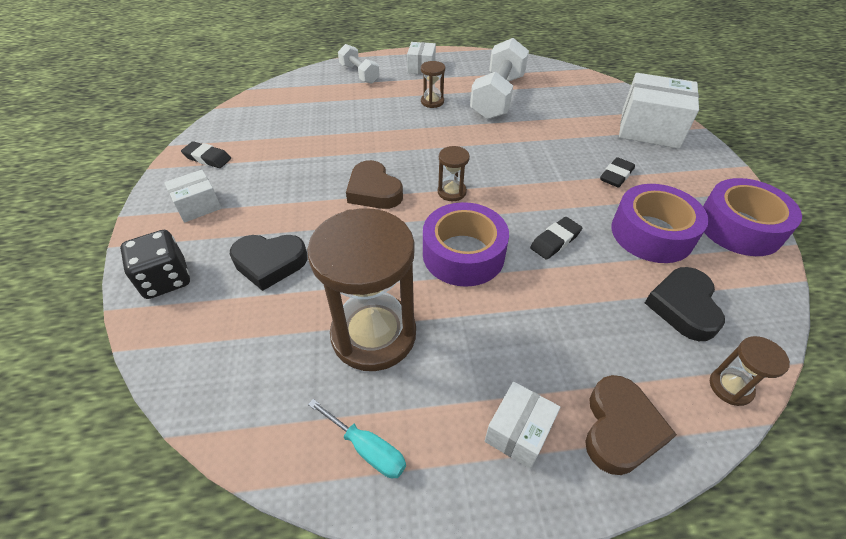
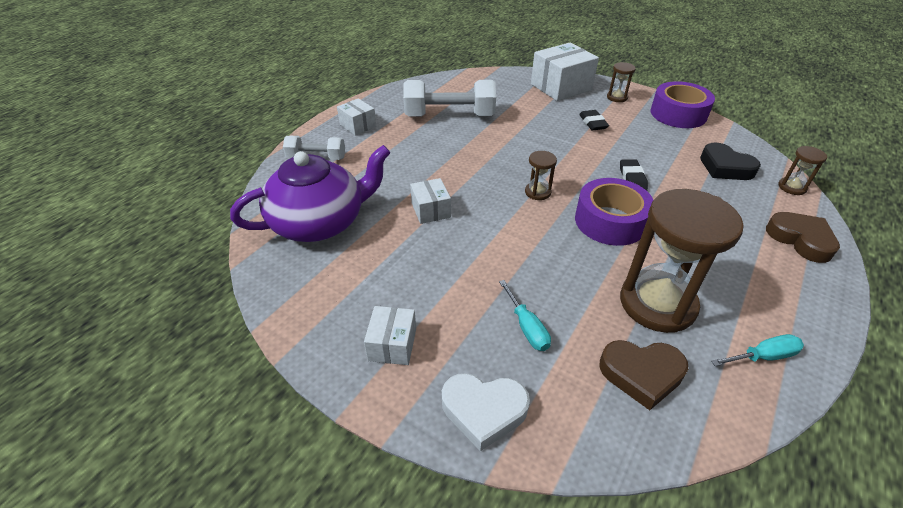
camera: 50 degrees left, 5 degrees down
black dice [120,230,190,299] -> white heart [442,373,530,451]
black eraser [181,141,231,168] -> none
black heart [230,235,308,291] -> turquoise screwdriver [499,280,551,351]
brown heart [346,160,403,209] -> brown heart moved to [599,340,688,410]
brown hourglass [421,61,445,108] -> brown hourglass moved to [607,62,636,102]
white dumbbell [470,38,529,120] -> white dumbbell turned 60 degrees counterclockwise [403,80,496,116]
white box [485,382,561,469] -> white box moved to [410,178,451,224]
purple tape [612,184,709,263] -> none
none -> purple teapot [230,145,391,242]

